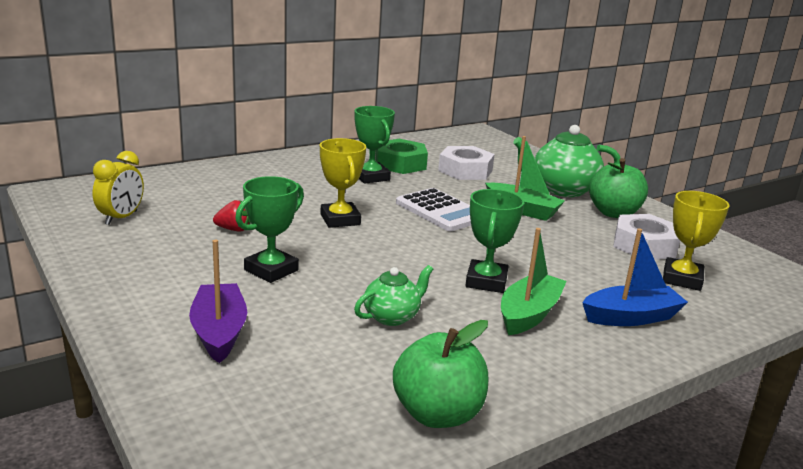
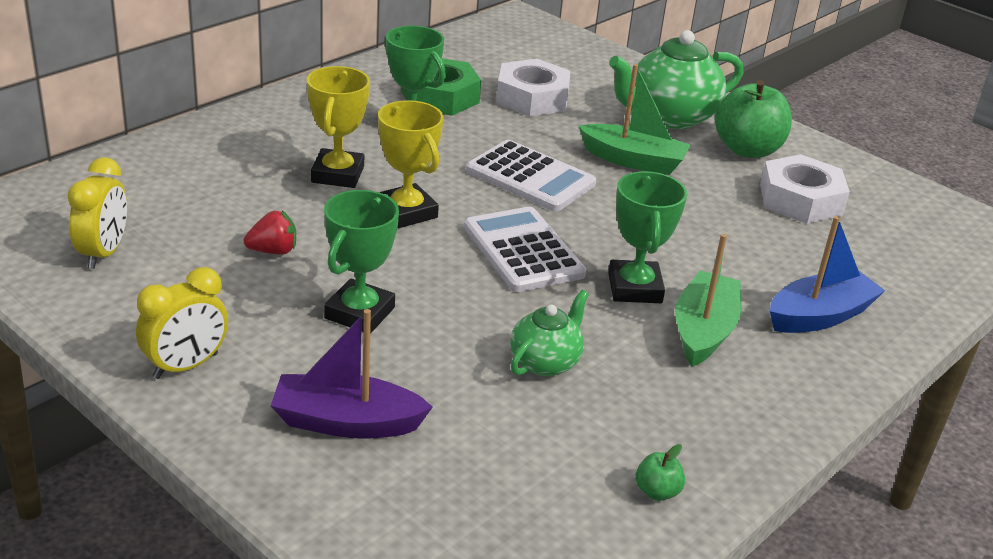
camera: 15 degrees left, 10 degrees up
purple boat [189,240,247,363] -> purple boat turned 60 degrees counterclockwise [271,309,433,439]
green apple [393,320,488,428] -> green apple [636,444,685,501], size x0.44
yellow trophy [663,191,730,291] -> yellow trophy moved to [307,66,370,188]
none -> yellow clock [136,267,228,379]
none -> white calculator [464,207,586,292]

